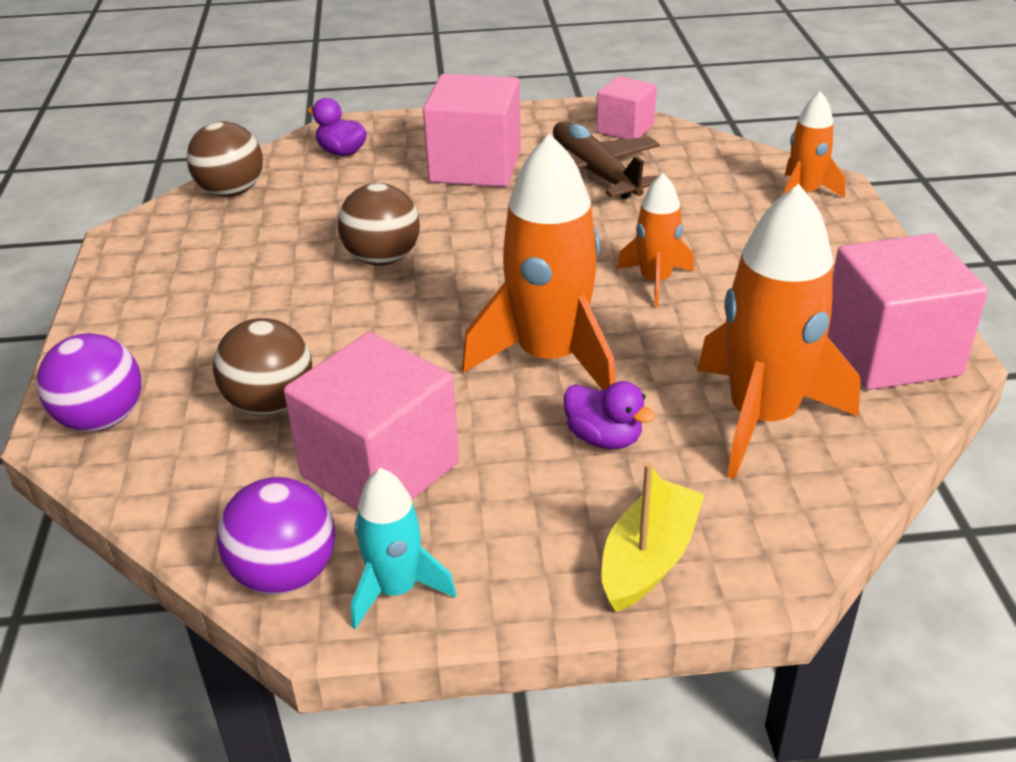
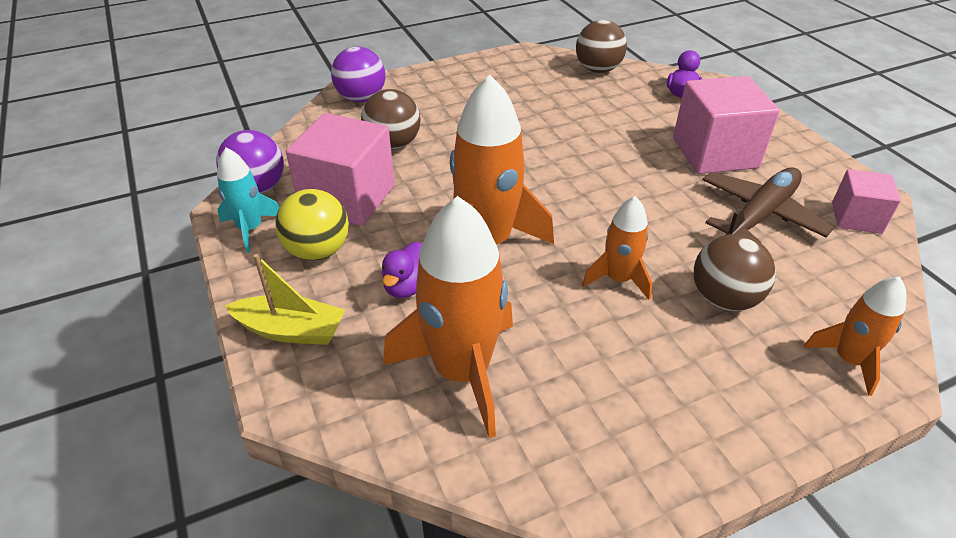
camera: 70 degrees right, 5 degrees up
brown ball [338,183,420,266] -> brown ball moved to [694,234,776,311]
pink cube [827,233,988,390] -> none
none -> yellow ball [275,189,349,260]

